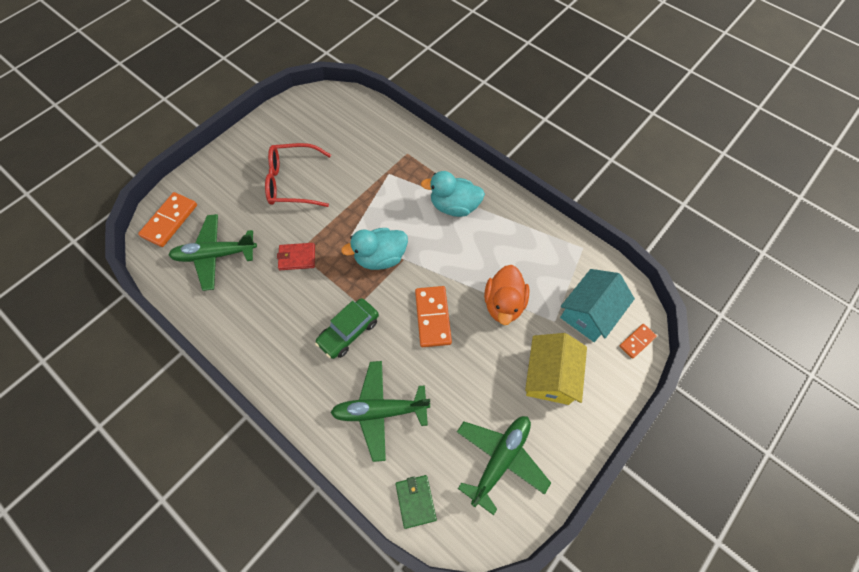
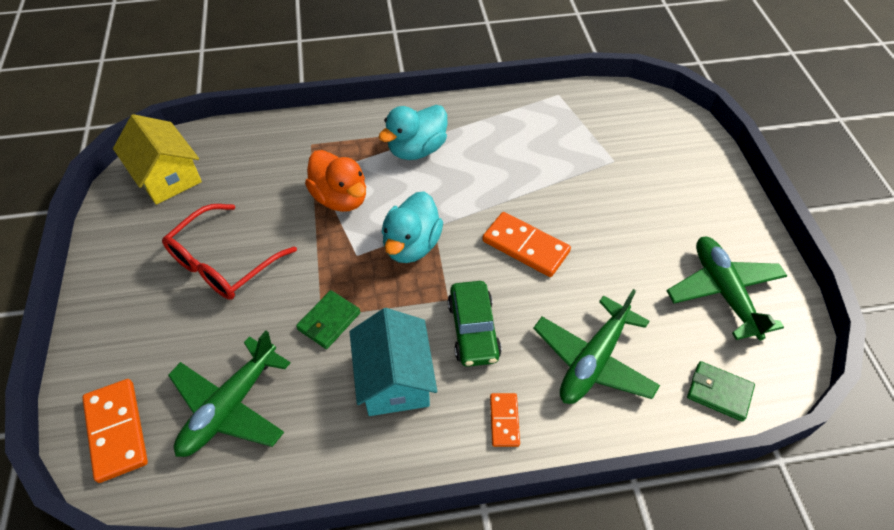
camera: 50 degrees left, 10 degrees down
red wallet [277,243,315,270] -> green wallet [296,290,360,349]
orange duck [484,265,529,325] -> orange duck moved to [305,150,366,212]
yellow house [525,333,587,405] -> yellow house moved to [113,114,202,205]
turquoise house [560,269,635,342] -> turquoise house moved to [350,308,437,416]
orange domino [619,324,657,359] -> orange domino moved to [490,393,520,447]

